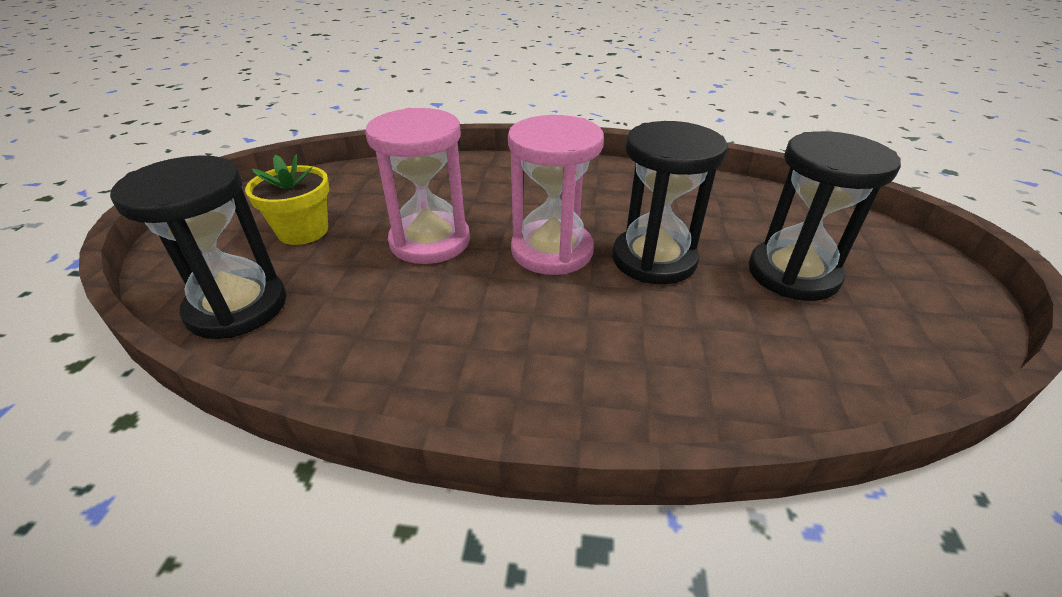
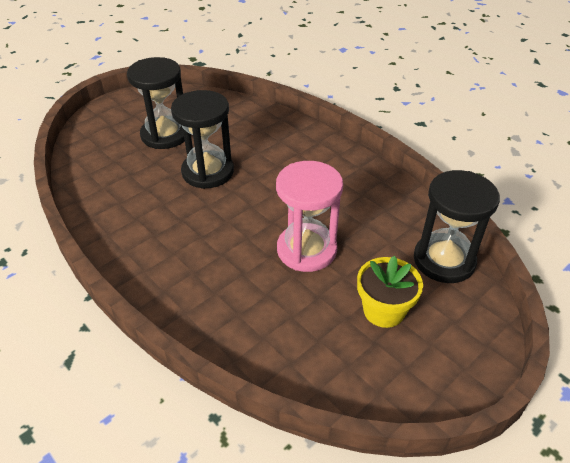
camera: 140 degrees left, 5 degrees up
pink hourglass [508,115,604,275] -> none

